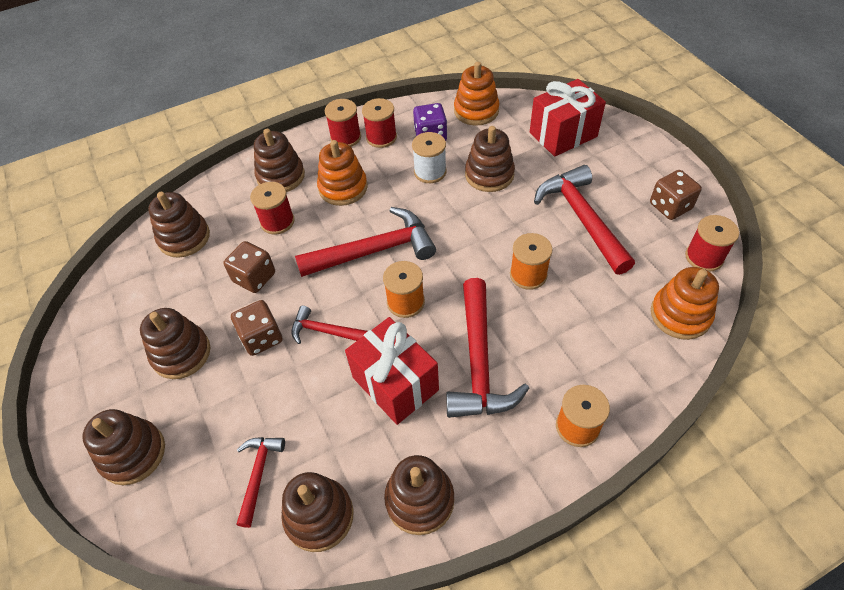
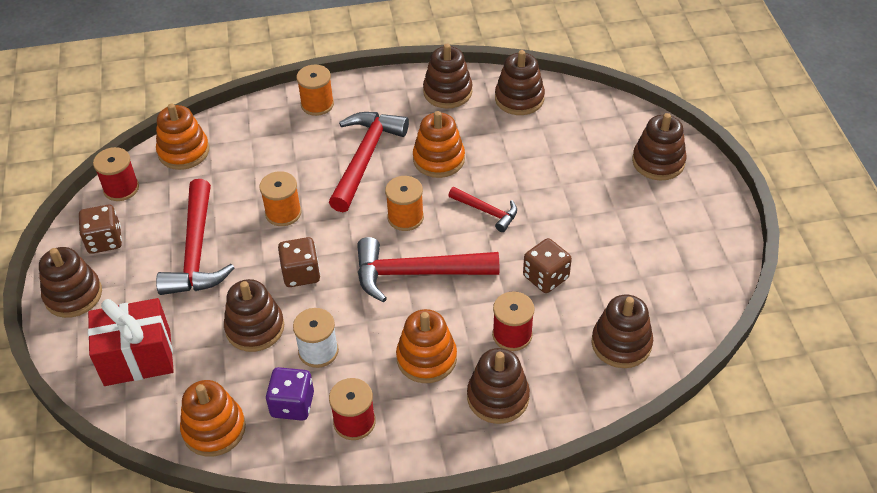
camera: 165 degrees left, 5 degrees down
brown stacking toy [140,308,210,379] -> brown stacking toy moved to [39,247,102,318]
brown dice [231,300,282,356] -> brown dice moved to [278,237,320,287]
red hammer [236,437,285,528] -> none
red spool [325,99,361,147] -> none
red gift [345,317,439,425] -> orange stacking toy [413,111,465,178]

